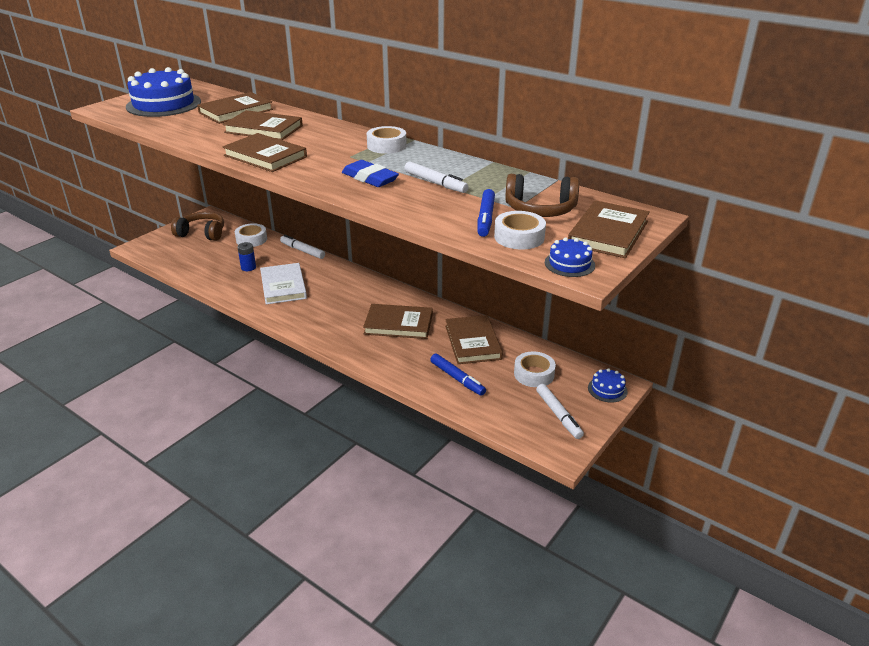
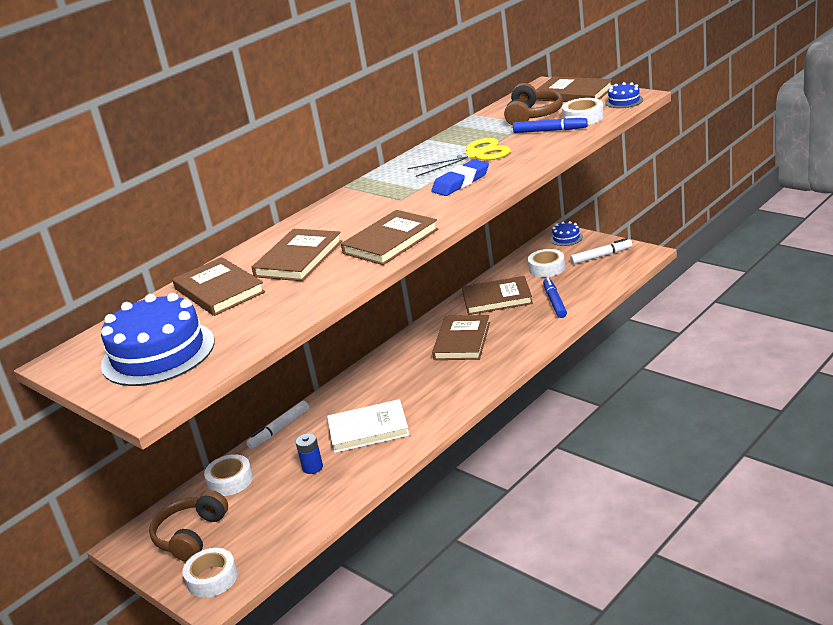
camera: 80 degrees left, 5 degrees down
white tape [367,126,407,154] -> white tape moved to [182,548,238,598]
white marker [404,161,469,193] -> yellow scissors [408,138,511,177]
blue marker [430,353,486,396] -> blue marker turned 60 degrees counterclockwise [543,278,567,318]

